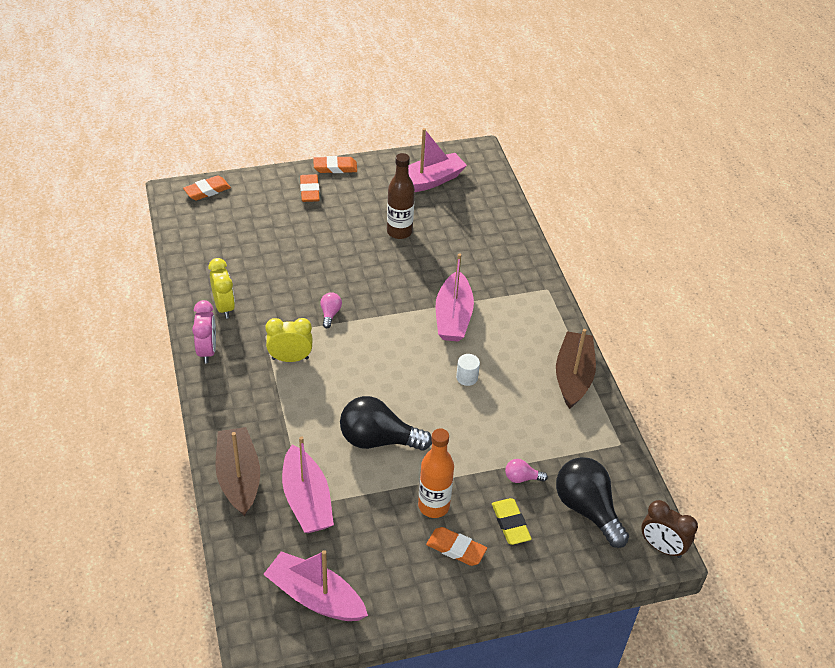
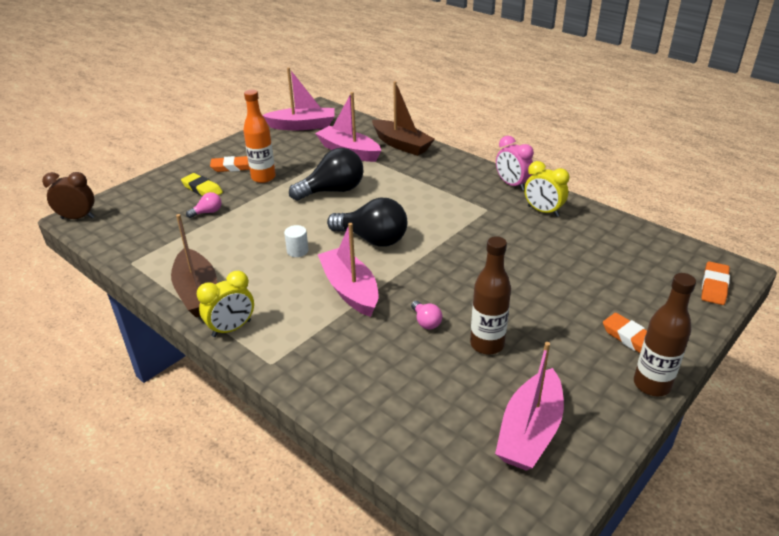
camera: 150 degrees right, 10 degrees down
yellow clock [265,318,312,362] -> yellow clock moved to [197,271,254,337]
orange eraser [313,156,357,173] -> brown bottle [634,273,696,396]
pink light bulb [320,292,342,328] -> pink light bulb moved to [411,301,442,329]
black light bulb [556,457,629,548] -> black light bulb moved to [327,198,407,247]

